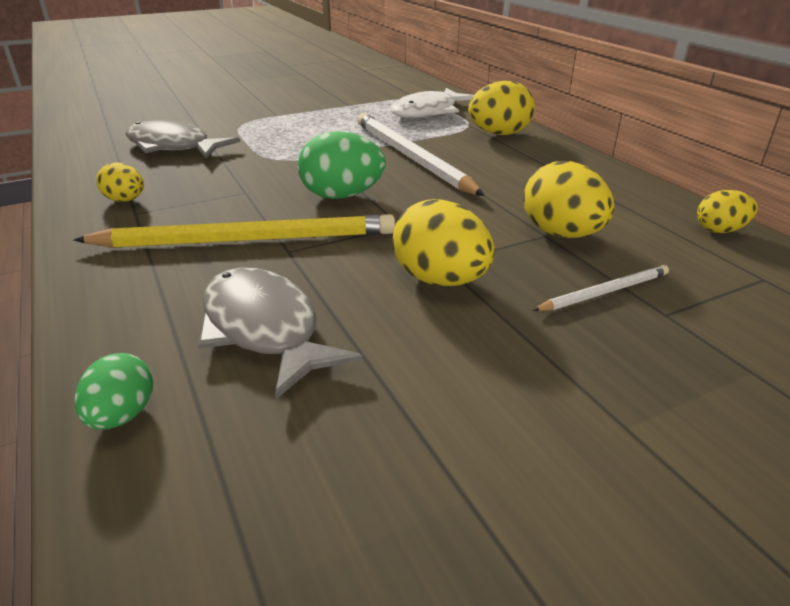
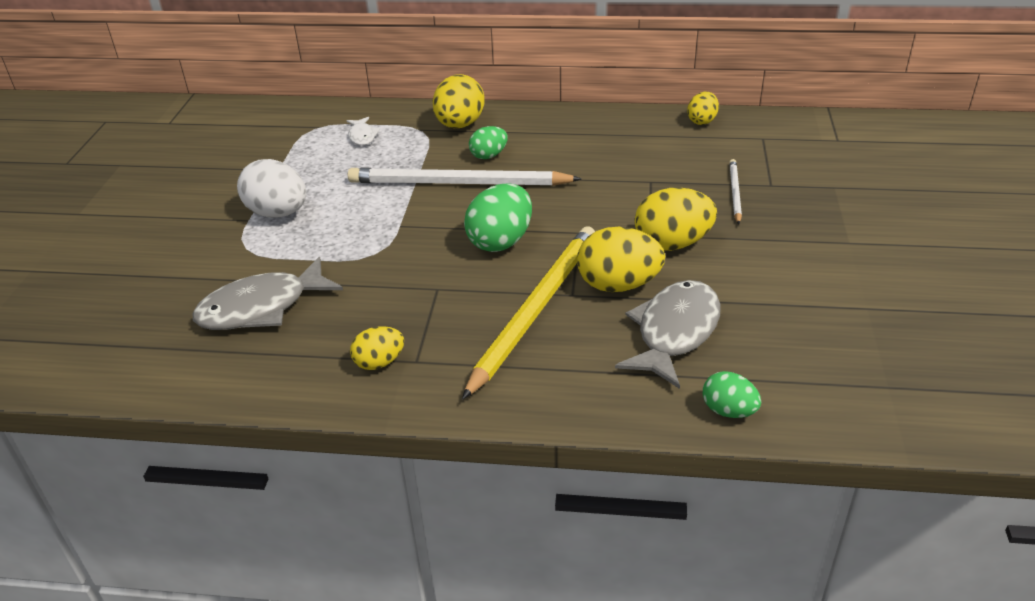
camera: 55 degrees left, 5 degrees up
grey fish [198,267,363,399] -> grey fish turned 120 degrees clockwise [615,280,720,389]
white fish [391,88,474,118] -> white fish [346,117,380,145], size x0.49
yellow egg [523,161,614,238] -> yellow egg moved to [577,227,665,292]
none -> white egg [237,159,306,218]
none -> green egg [469,126,508,159]

